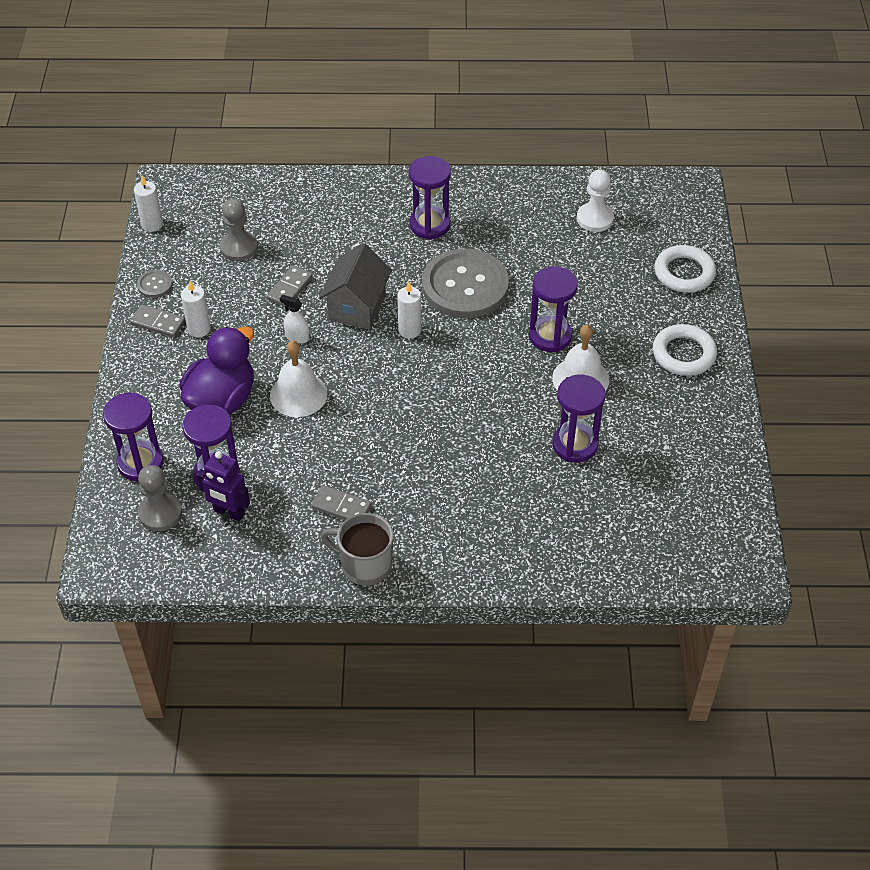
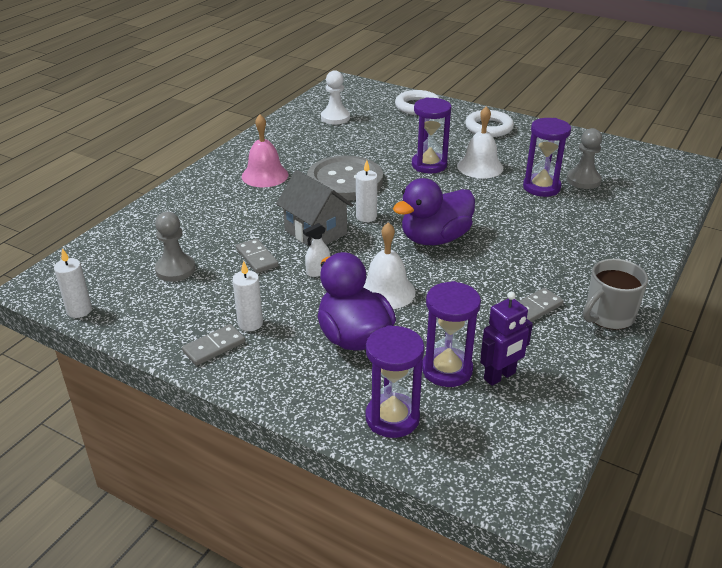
camera: 60 degrees left, 15 degrees down
grey button [137,270,173,298] -> none
grey pawn [138,465,182,531] -> grey pawn moved to [567,128,602,189]
purple hourglass [409,156,451,240] -> pink bell [242,114,288,187]
none -> purple duck [393,178,475,245]

